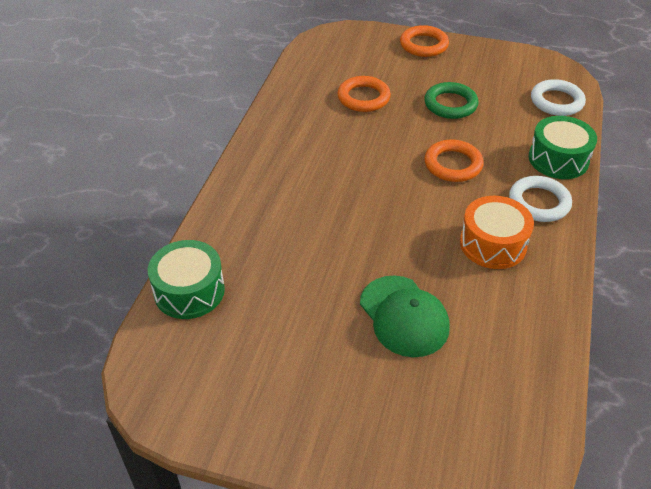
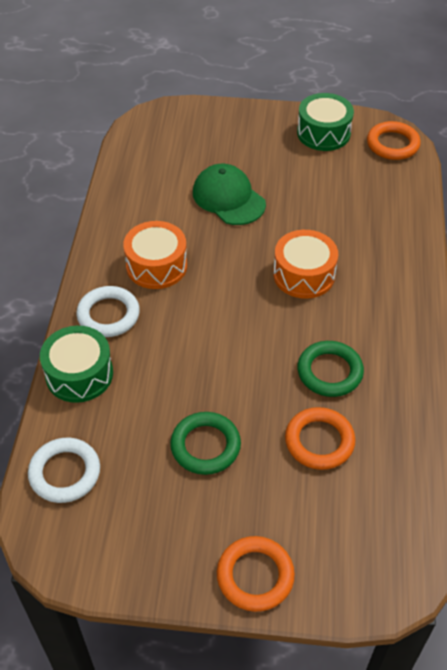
camera: 170 degrees right, 5 degrees up
green drum [148,240,225,319] -> green drum moved to [297,93,354,151]
orange ring [424,140,484,182] -> orange ring moved to [367,121,421,160]
none -> orange drum [273,230,338,299]
none -> green ring [297,341,364,397]

